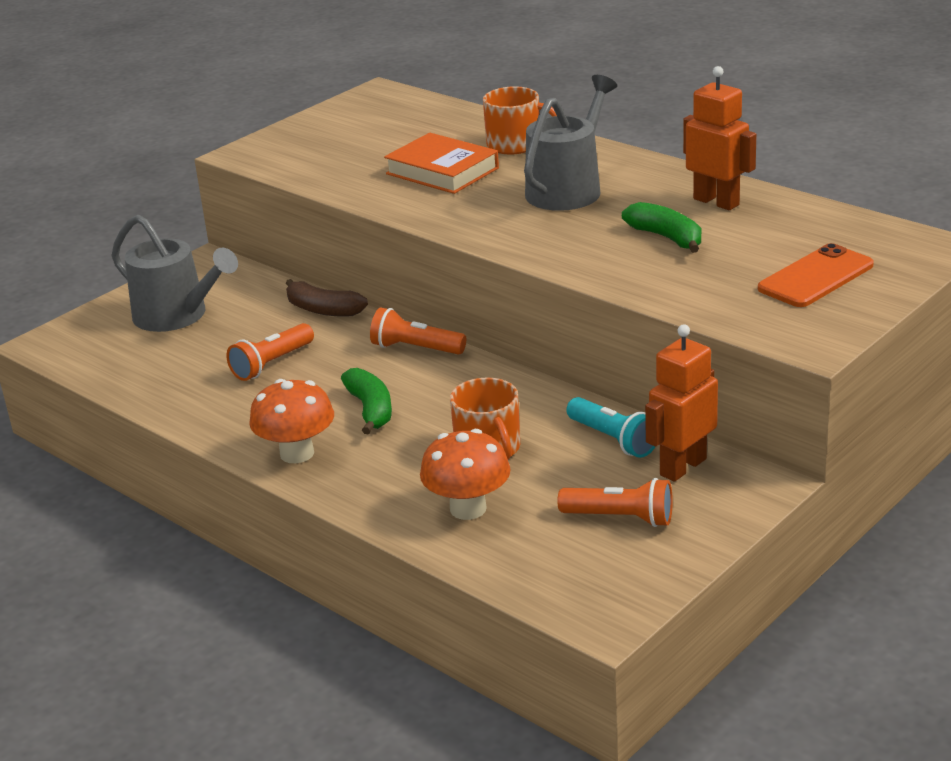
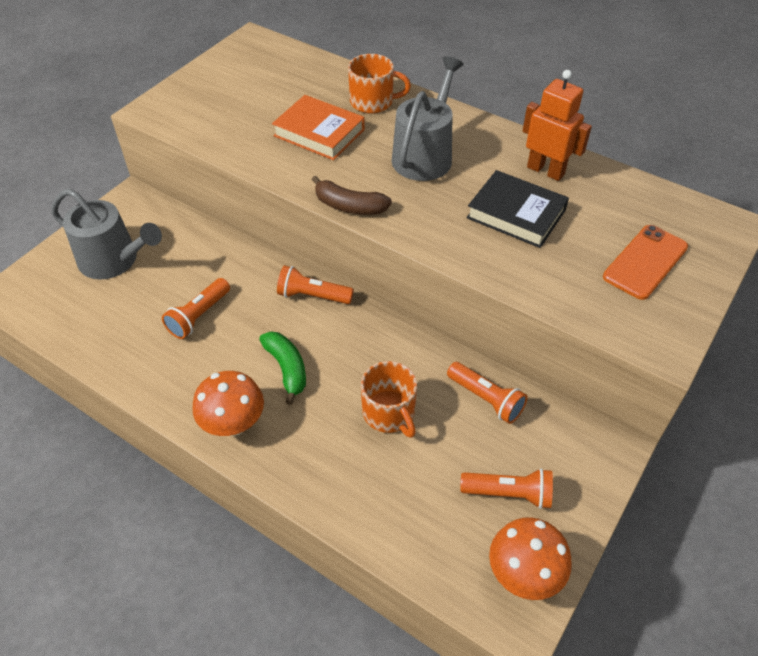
camera: 10 degrees left, 20 degrees up
brown banana [286,279,368,317] -> brown banana moved to [312,176,392,215]
orange mushroom [420,429,510,520] -> orange mushroom moved to [489,517,572,600]
turquoise flashlight [566,397,655,458] -> orange flashlight [447,362,528,424]
green banana [622,202,701,253] -> black book [467,170,569,248]
orange robot [645,324,718,482] -> none

